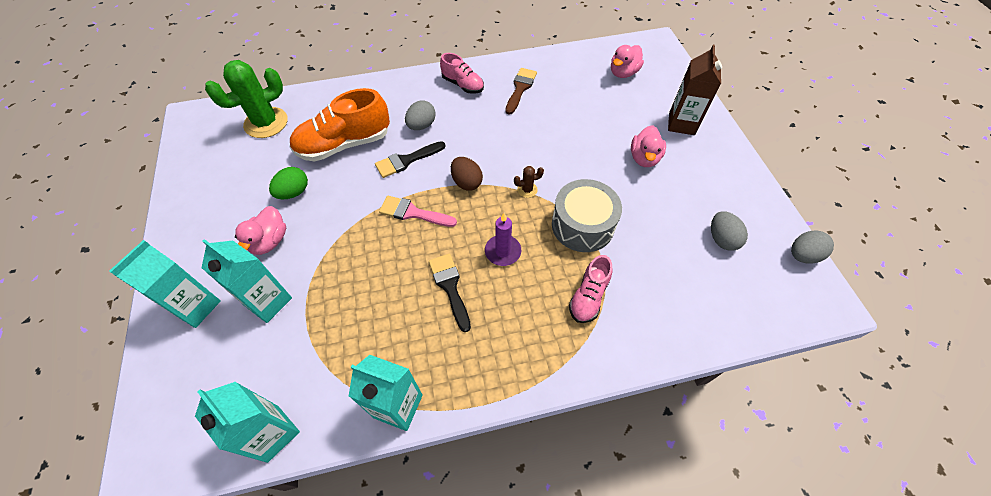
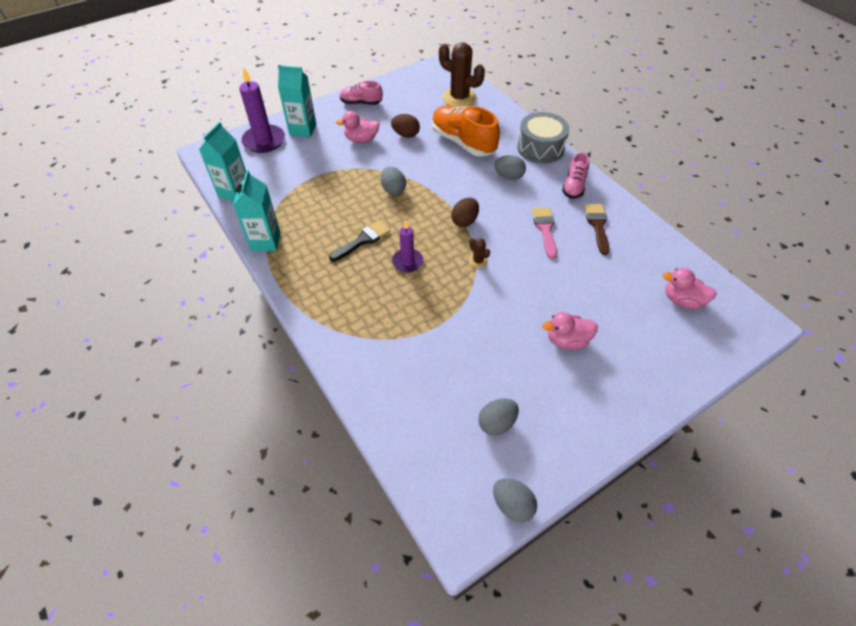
camera: 70 degrees right, 5 degrees down
turquoise carton [202,239,292,323] -> none
green cactus [205,60,288,138] -> brown cactus [439,42,485,107]
green egg [269,167,308,199] -> brown egg [391,114,420,138]
black brush [375,141,446,178] -> none
pink brush [379,196,457,227] -> pink brush moved to [532,207,557,259]
brown brush [505,68,537,115] -> brown brush turned 90 degrees counterclockwise [585,204,609,255]
grey drum [552,179,622,252] -> grey drum moved to [517,112,569,164]
pink shoe [569,255,612,323] -> pink shoe moved to [340,81,383,105]
brown carton [668,45,722,135] -> none
none -> purple candle [239,67,285,153]
none -> grey egg [381,166,406,195]

